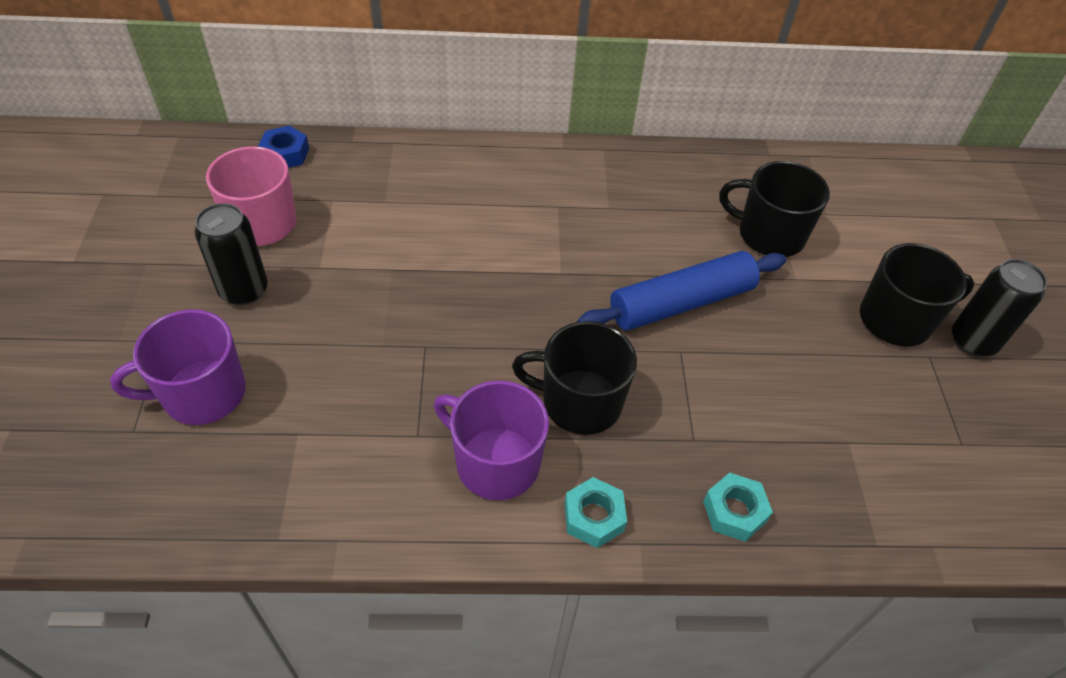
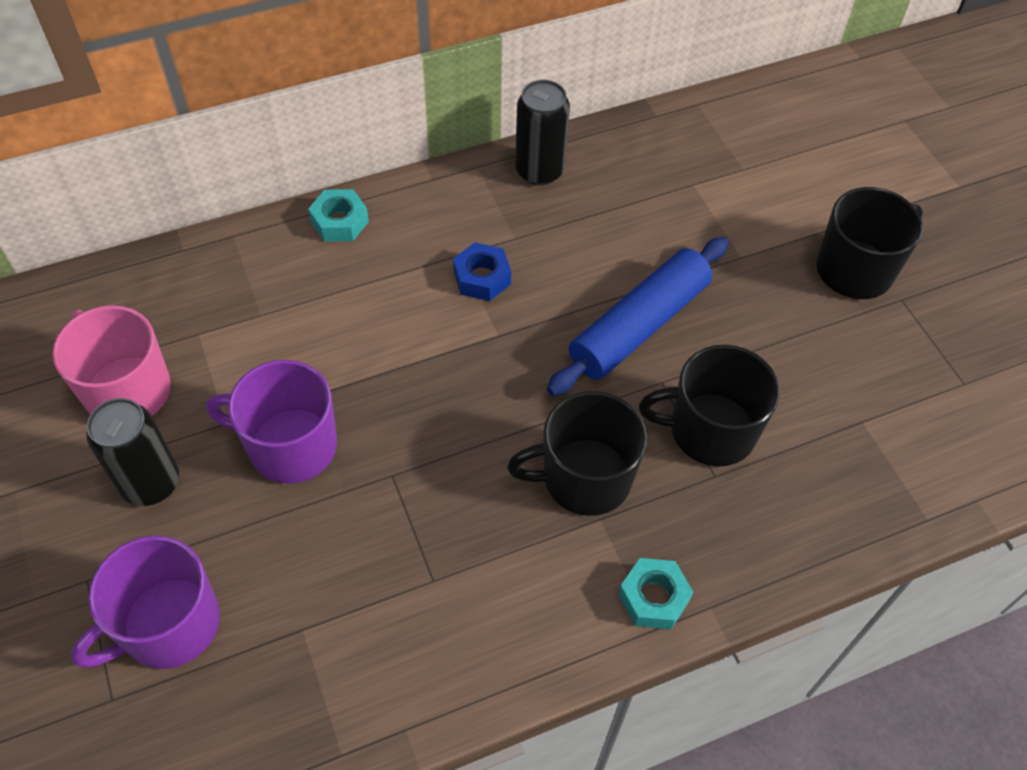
camera: 20 degrees left, 5 degrees up
blue nut [258,125,309,168] -> blue nut moved to [453,242,511,301]
purple mug [434,380,549,500] -> purple mug moved to [206,360,337,484]
turquoise nut [703,473,773,542] -> turquoise nut moved to [308,189,369,242]
black mug [719,161,830,257] -> black mug moved to [639,345,780,466]
black can [952,259,1047,357] -> black can moved to [515,80,570,185]

